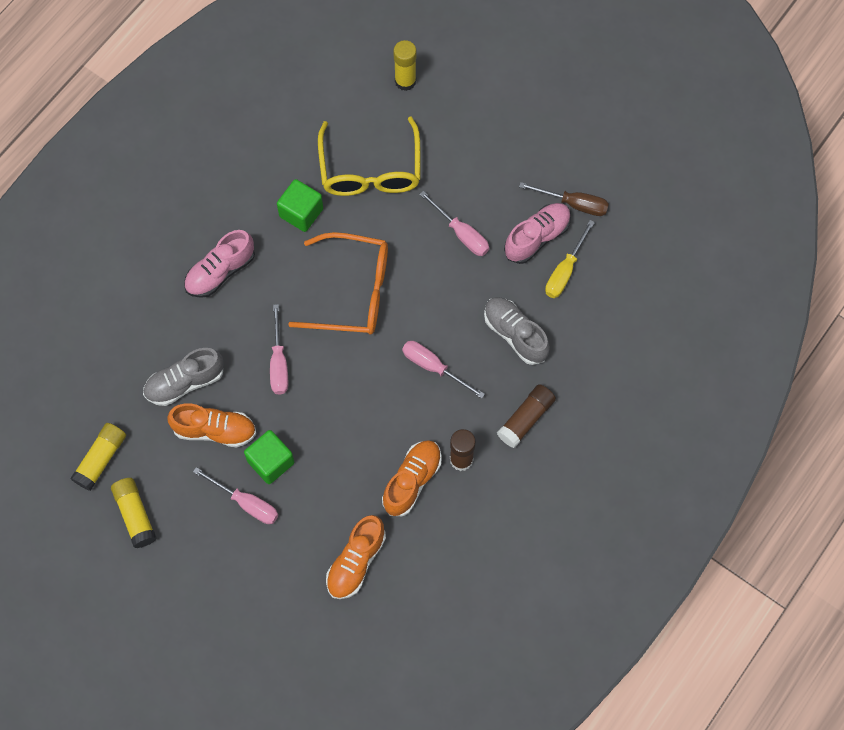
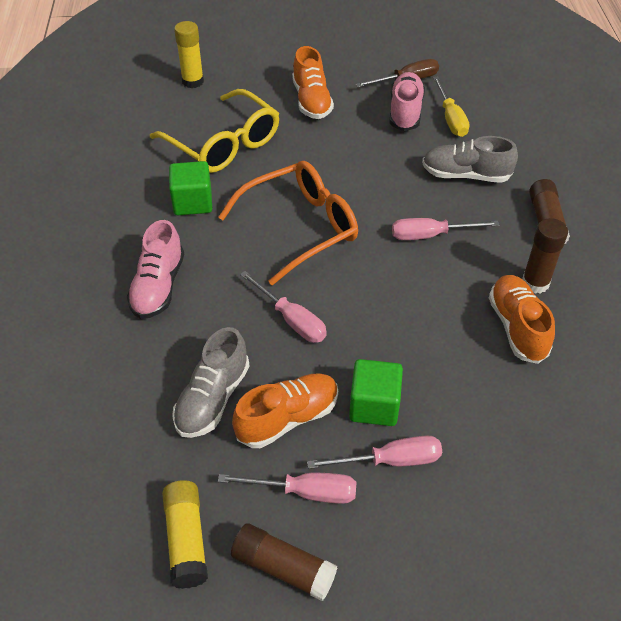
camera: 40 degrees left, 20 degrees down
yellow glue stick [111,478,157,548] -> brown glue stick [231,524,337,601]
orange shoe [326,515,386,599] -> orange shoe moved to [292,46,334,119]
pink screwdriver [419,191,489,256] -> pink screwdriver moved to [218,473,356,504]

